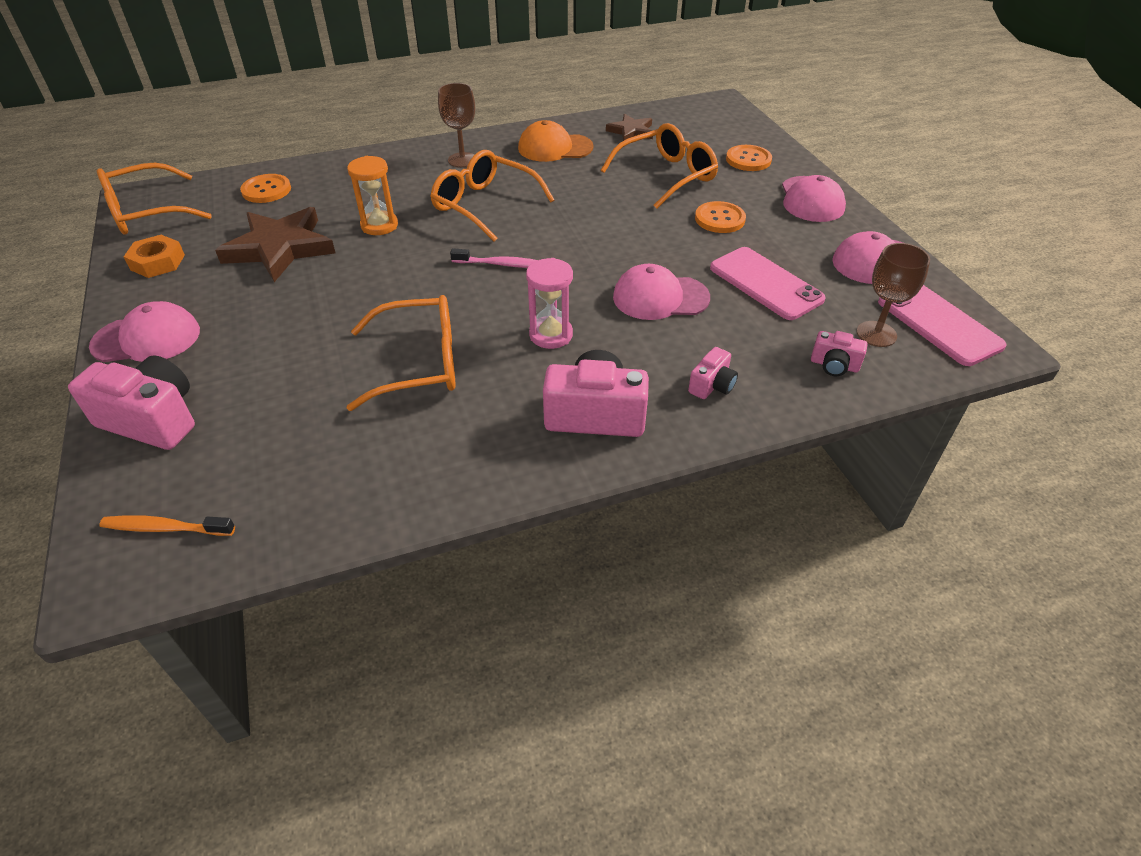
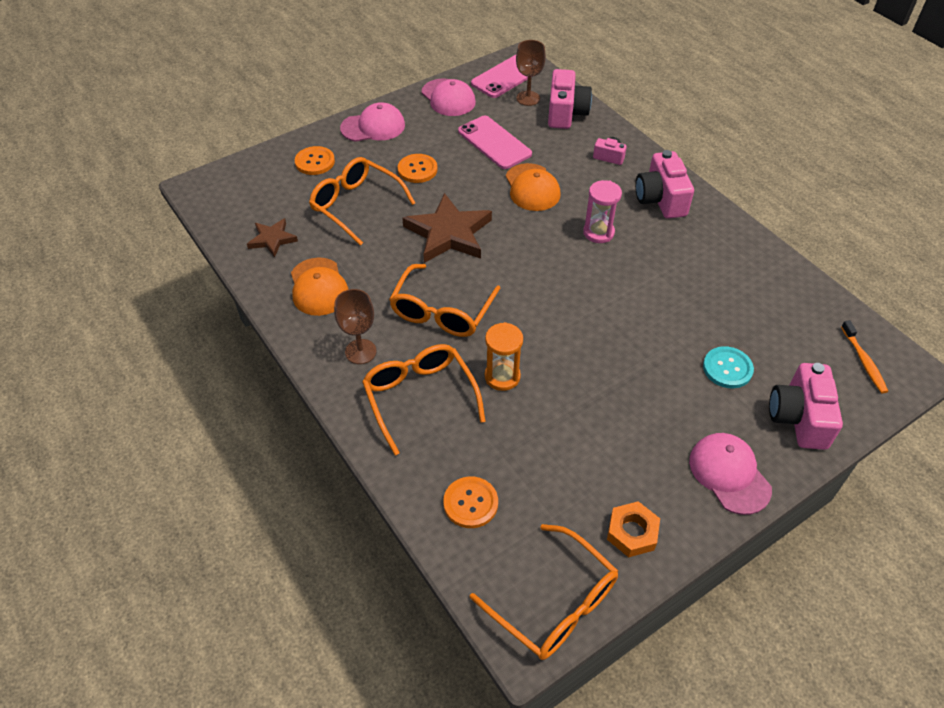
camera: 105 degrees left, 5 degrees up
brown star [215,207,335,282] -> brown star moved to [402,193,492,263]
orange glasses [347,295,456,411] -> orange glasses moved to [362,344,486,455]
pink toothbrush [450,248,537,268] -> none
pink cap [613,264,710,320] -> orange cap [506,163,561,211]
pink phone [710,247,826,320] -> pink phone turned 75 degrees counterclockwise [458,116,532,169]
pink camera [811,331,868,376] -> pink camera [548,69,592,129], size x1.92
none -> turquoise button [703,346,754,388]

